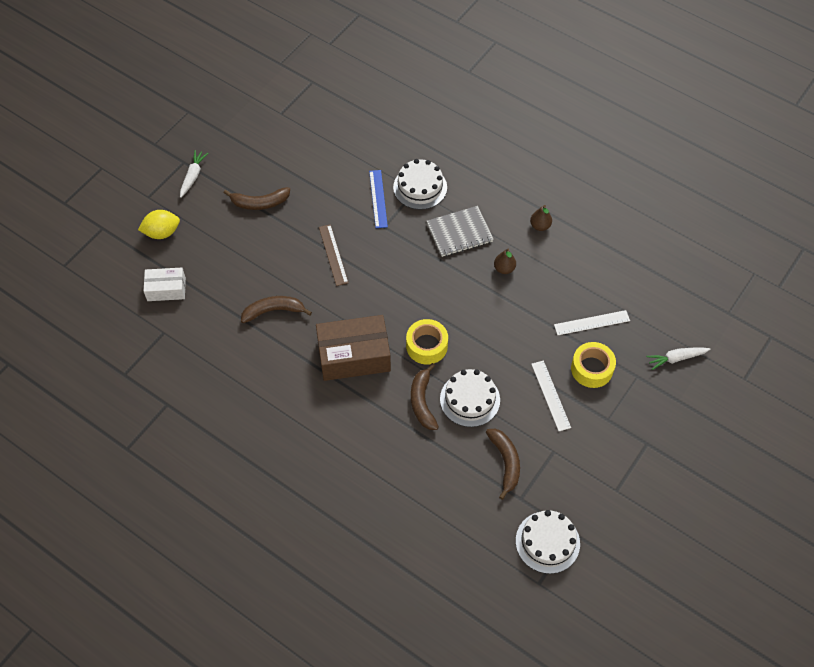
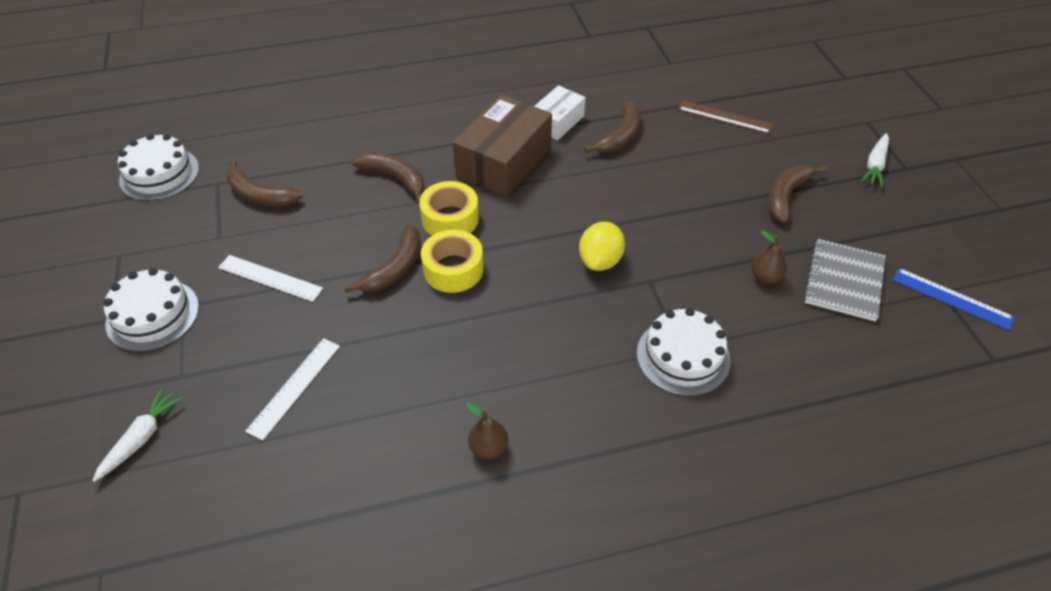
camera: 130 degrees right, 10 degrees down
yellow lemon [138,210,180,239] -> yellow lemon moved to [579,222,625,271]
white box [144,268,186,301] -> white box moved to [534,85,585,140]
white carrot [180,150,208,198] -> white carrot turned 60 degrees clockwise [861,133,889,188]
brown ruler [319,224,348,286] -> brown ruler moved to [678,100,773,134]
blue ruler [369,170,388,228] -> blue ruler moved to [893,268,1014,330]
grey notebook [427,206,494,257] -> grey notebook moved to [804,239,886,322]
white cake [440,369,500,427] -> white cake moved to [103,268,199,352]
brown pear [494,249,516,274] -> brown pear moved to [751,230,787,284]
yellow tape [571,342,616,388] -> yellow tape moved to [421,230,484,293]
none -> brown banana [344,224,420,293]

